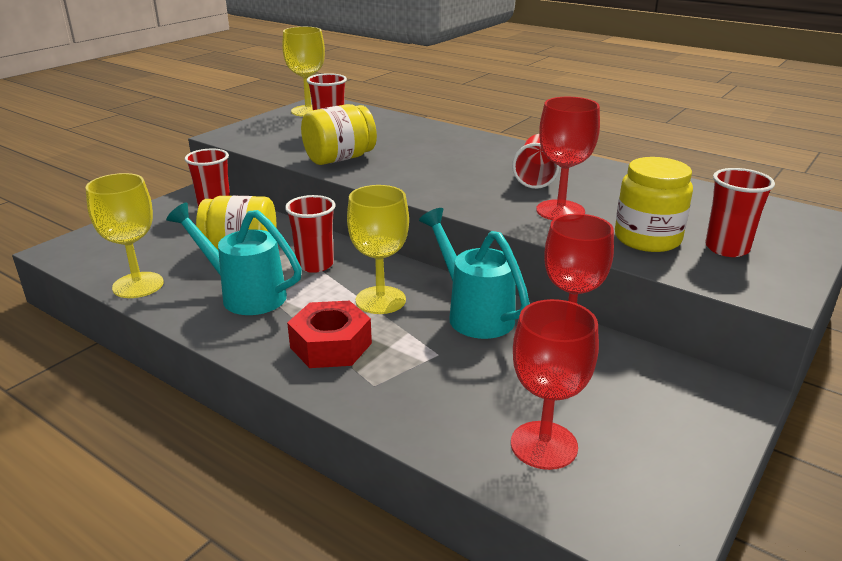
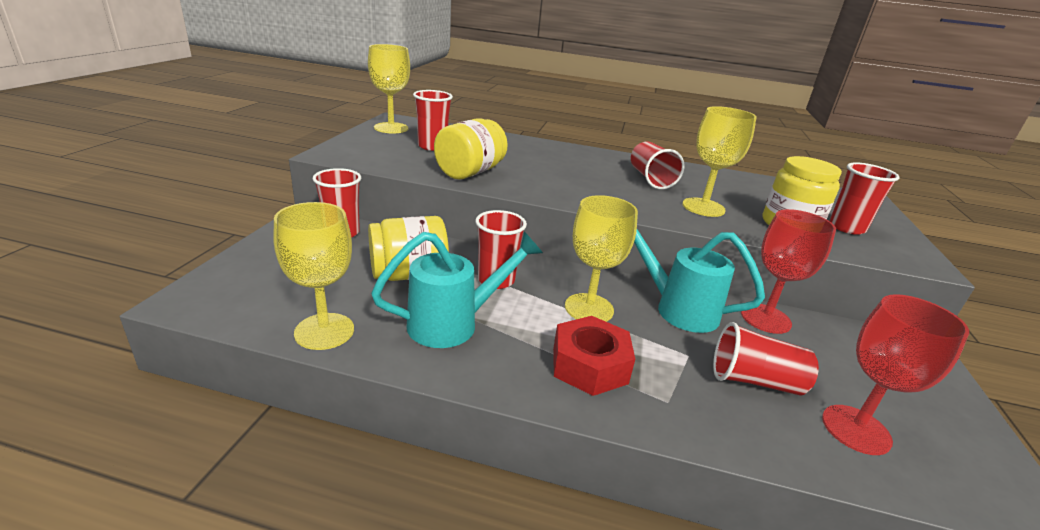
camera: 25 degrees left, 0 degrees up
turquoise watering can [166,203,302,315] -> turquoise watering can turned 150 degrees clockwise [371,232,543,348]
red goblet [536,97,600,220] -> yellow goblet [682,106,757,217]
none -> red cup [713,322,819,396]

